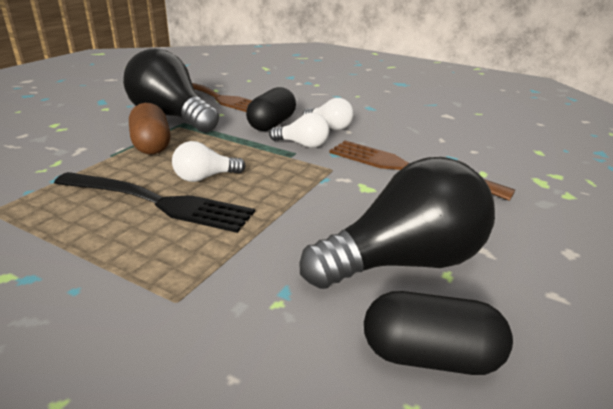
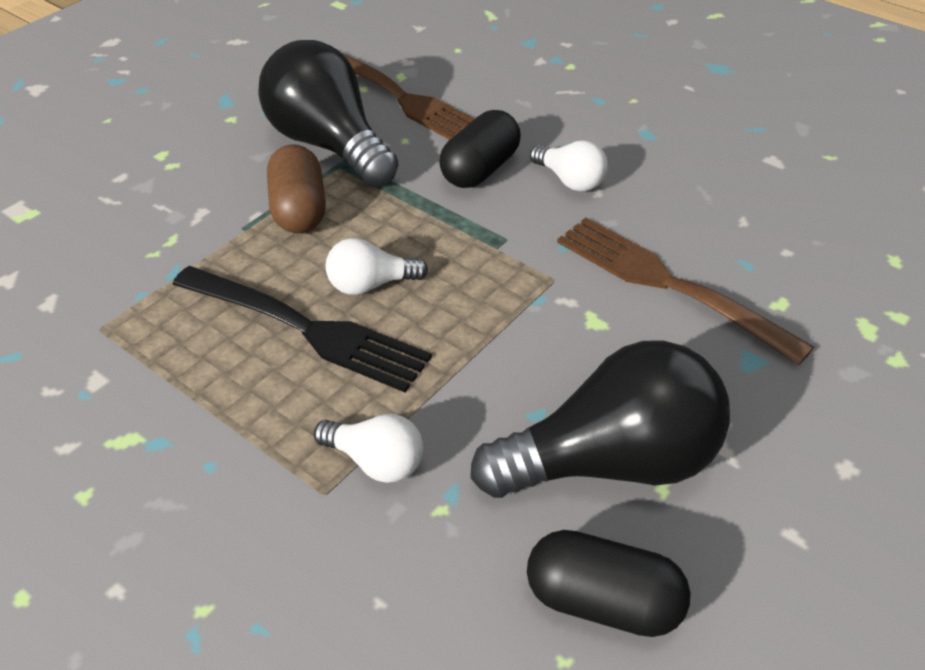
camera: 10 degrees right, 15 degrees up
white light bulb [269,113,329,148] -> white light bulb moved to [314,414,423,483]

